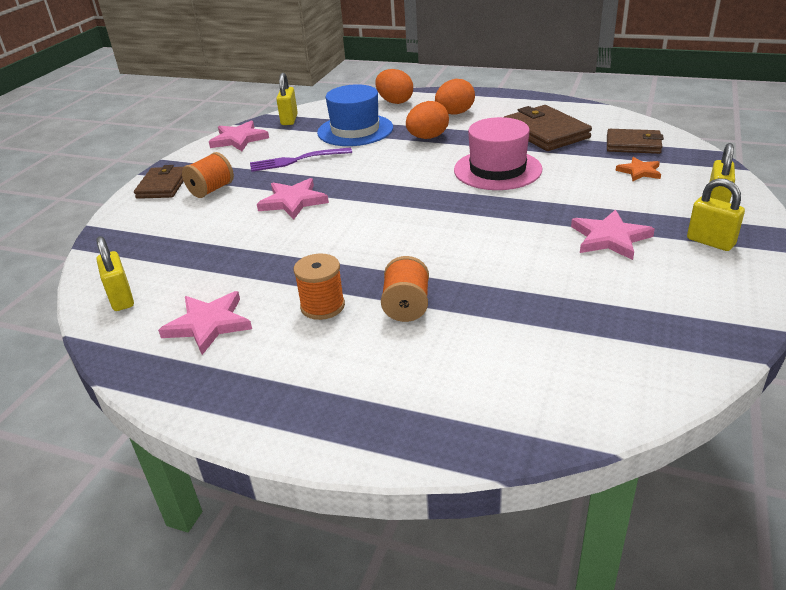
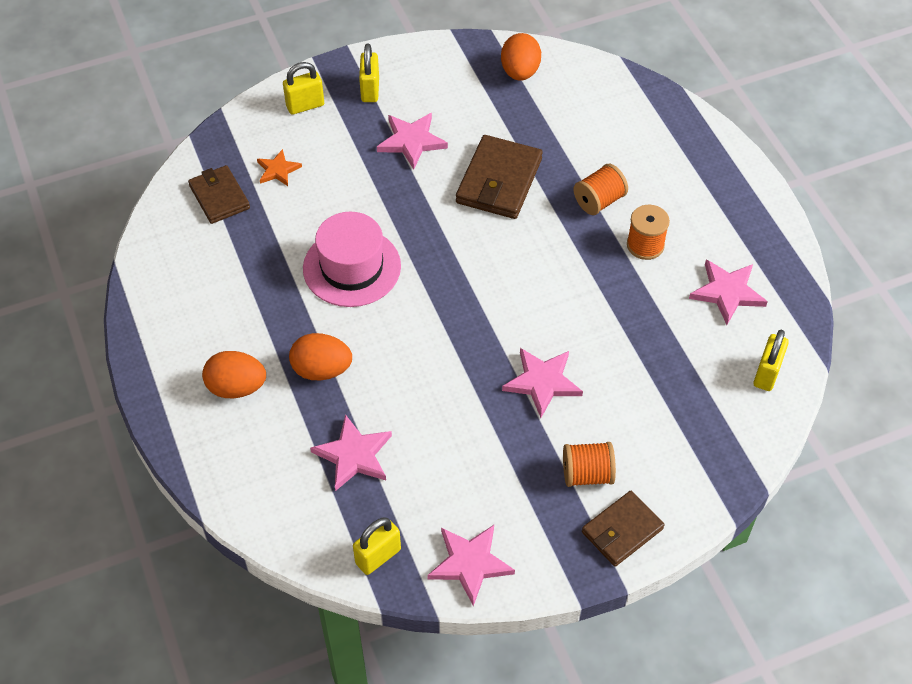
camera: 135 degrees left, 20 degrees up
purple fork [250,147,352,172] -> none
blue hat [317,84,393,146] -> pink star [310,414,392,491]
orange egg [376,69,413,104] -> orange egg moved to [501,33,541,81]
brown wallet [504,105,592,151] -> brown wallet moved to [456,135,543,219]

